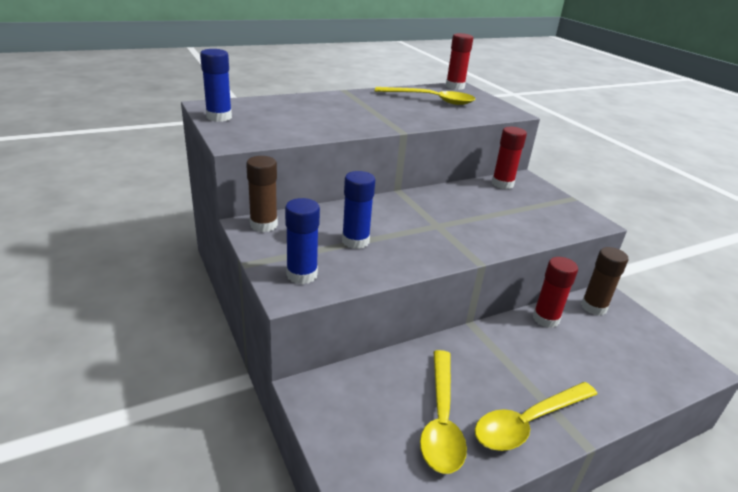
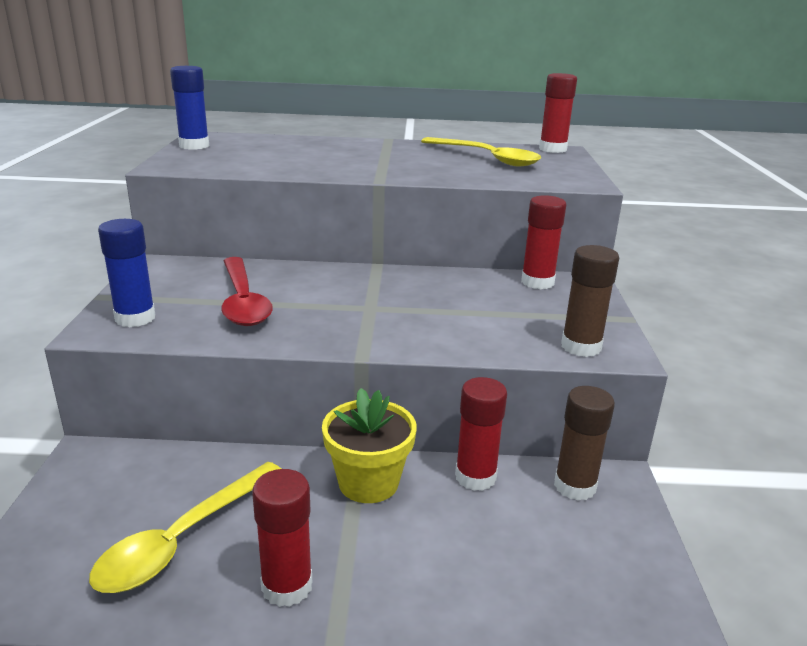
camera: 30 degrees right, 5 degrees down
brown glue stick [246,156,278,232] -> brown glue stick moved to [561,245,619,357]
blue glue stick [342,171,375,249] -> red spoon [221,257,273,326]
yellow spoon [475,382,597,451] -> red glue stick [252,469,312,607]
none -> yellow flower pot [322,388,417,503]

